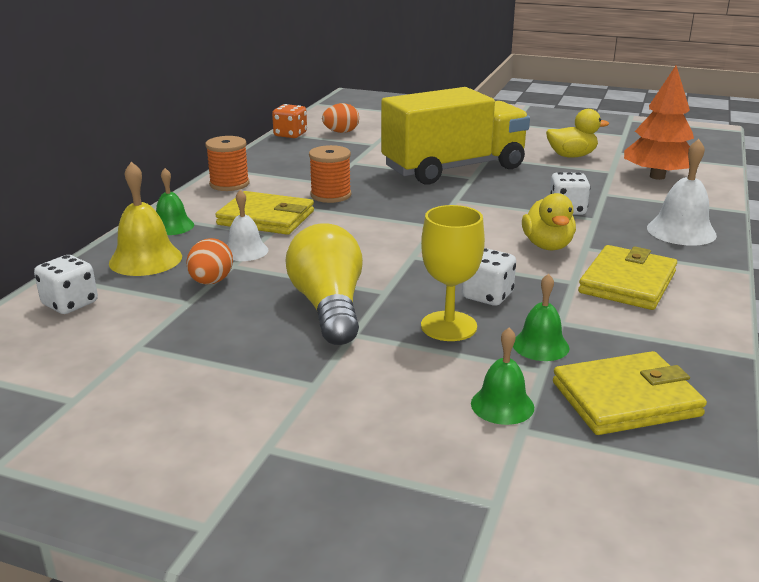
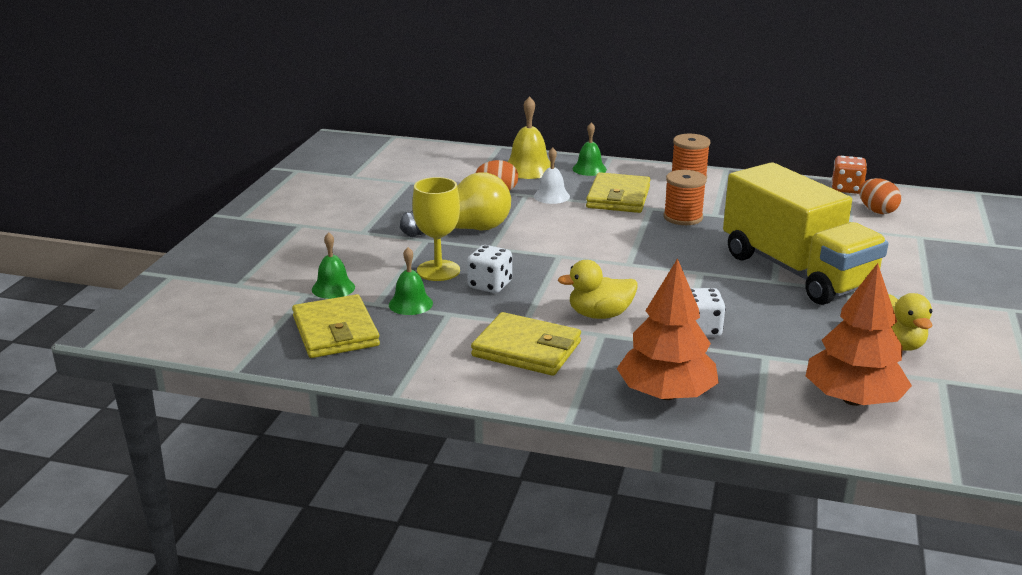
camera: 85 degrees right, 0 degrees up
white dice [34,255,98,314] -> none
white bell [647,139,717,246] -> orange tree [617,258,719,400]

